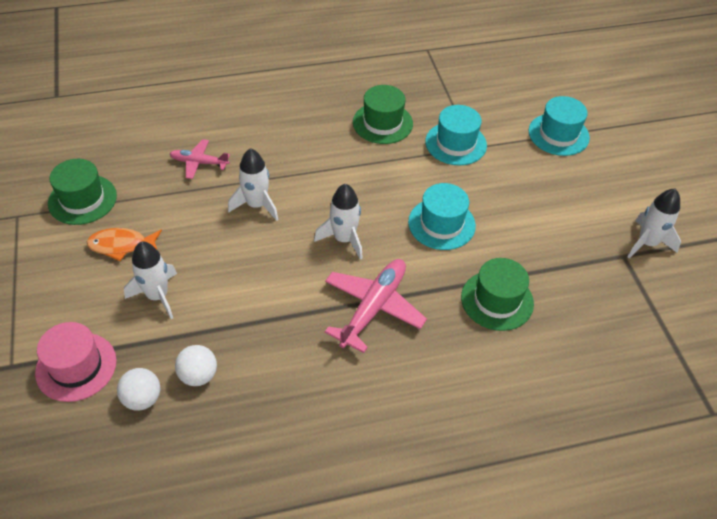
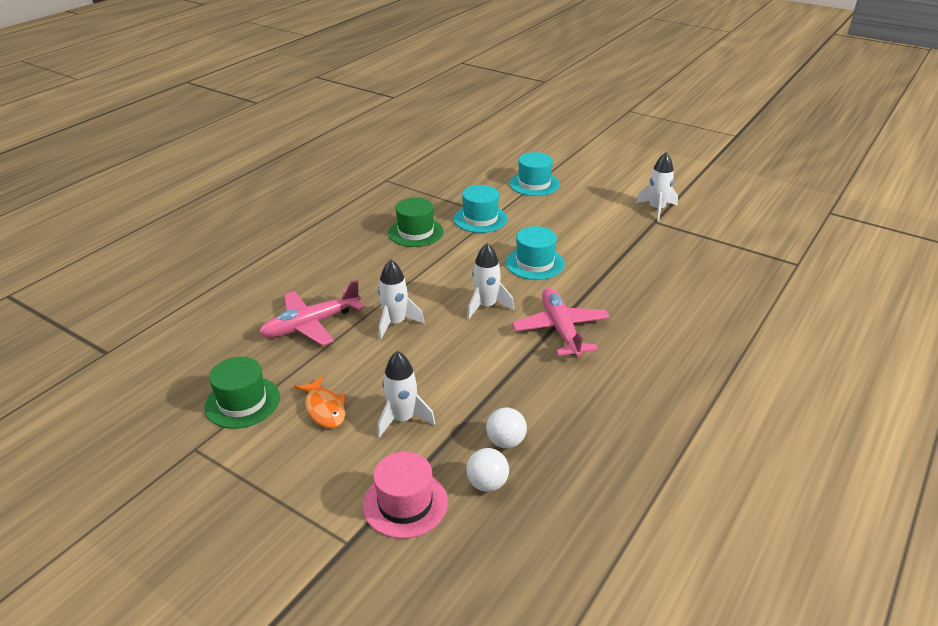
camera: 40 degrees left, 15 degrees down
orange fish [87,228,162,261] -> orange fish turned 75 degrees counterclockwise [294,376,346,428]
pink plane [170,139,230,179] -> pink plane [259,280,365,346], size x1.72
green hat [461,258,534,331] -> none

